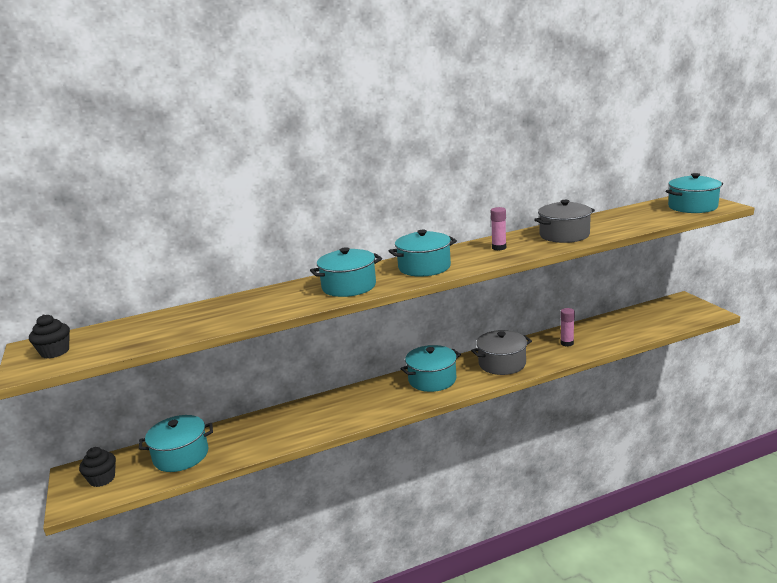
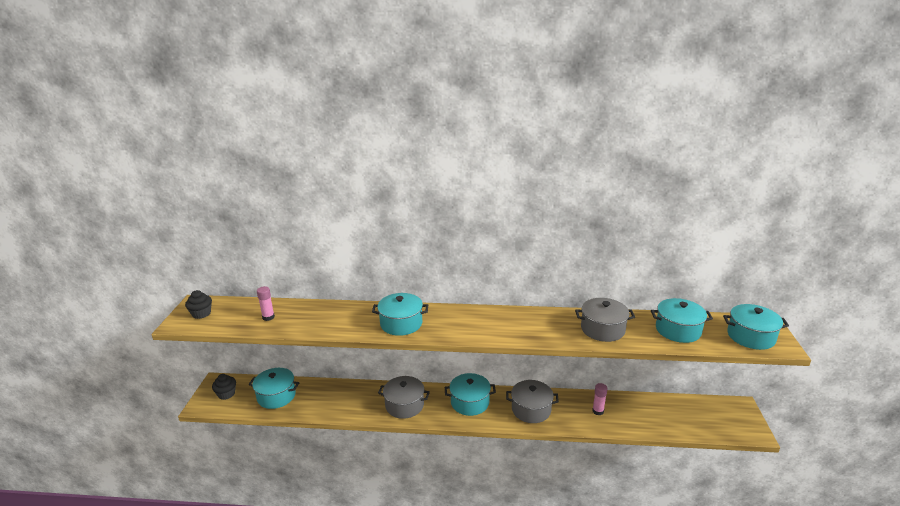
camera: 25 degrees right, 5 degrees up
turquoise pot [389,230,457,277] -> turquoise pot moved to [651,298,713,343]
pink glue stick [491,207,506,251] -> pink glue stick moved to [257,286,275,321]
none -> grey pot [378,376,430,419]

